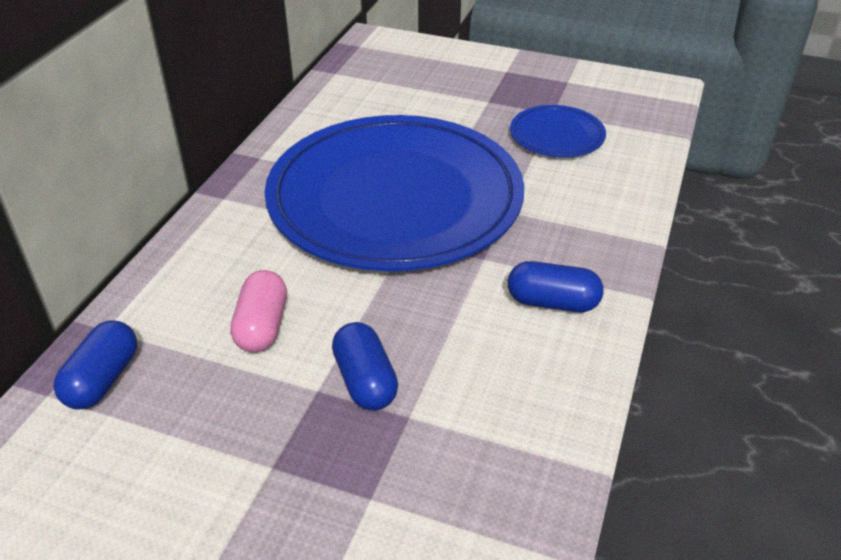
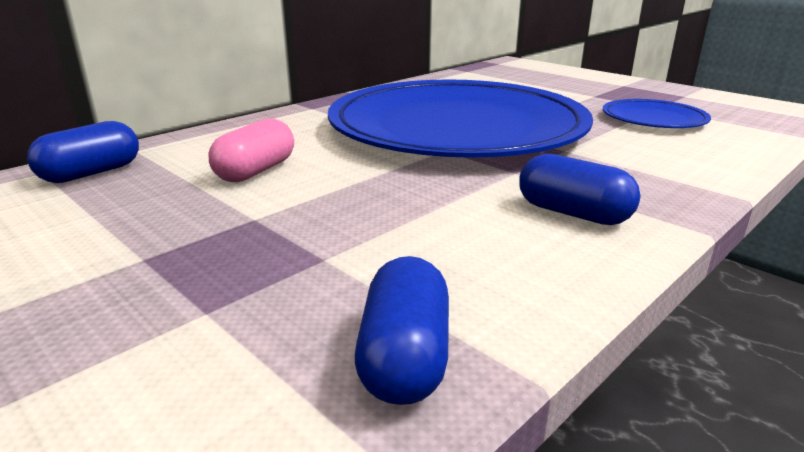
camera: 25 degrees right, 15 degrees down
blue capsule [332,322,398,410] -> blue capsule moved to [355,256,449,405]

